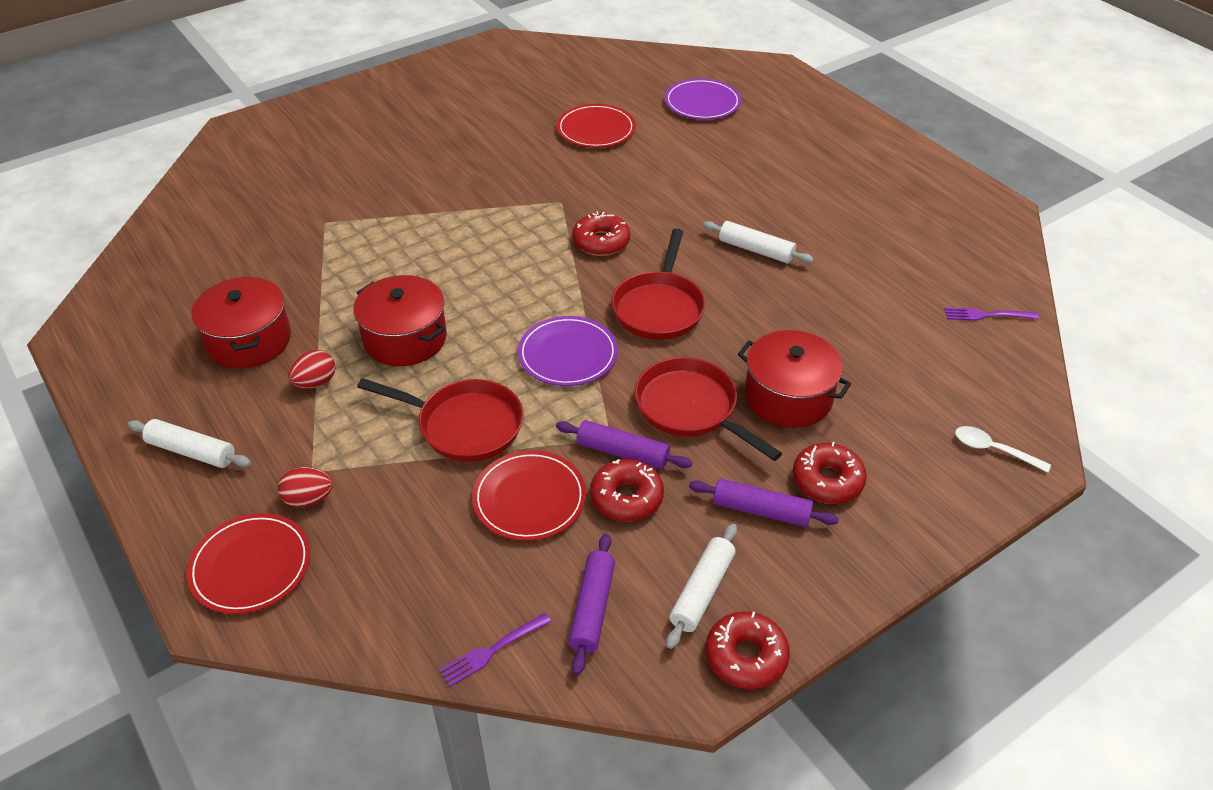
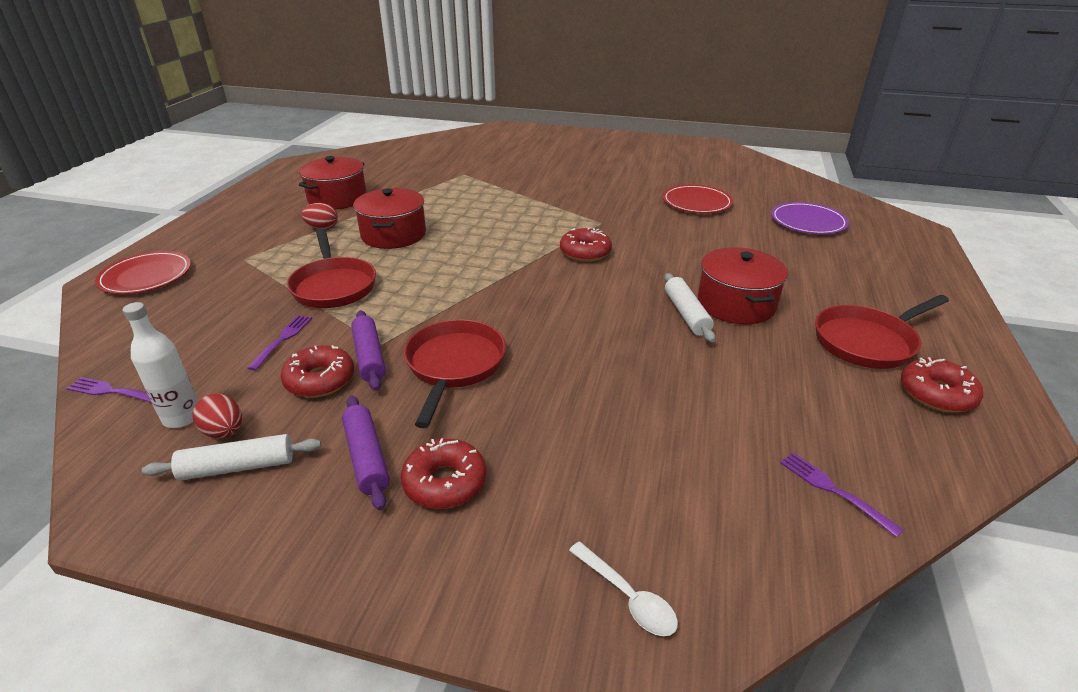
camera: 50 degrees right, 10 degrees down
white rolling pin [128,419,251,468] -> none
red egg [278,467,333,508] -> red egg moved to [192,393,242,439]
red plate [472,450,586,541] -> purple fork [247,315,312,371]
purple plate [518,316,618,386] -> none
purple rolling pin [568,533,615,675] -> white bottle [123,302,198,428]
red pan [611,229,705,340] -> red pan moved to [815,295,949,369]
red donut [706,611,790,690] -> red donut moved to [901,357,983,413]
red pot [738,330,851,428] -> red pot moved to [698,247,788,324]
white spoon [955,426,1051,473] -> white spoon turned 150 degrees clockwise [569,541,678,636]

